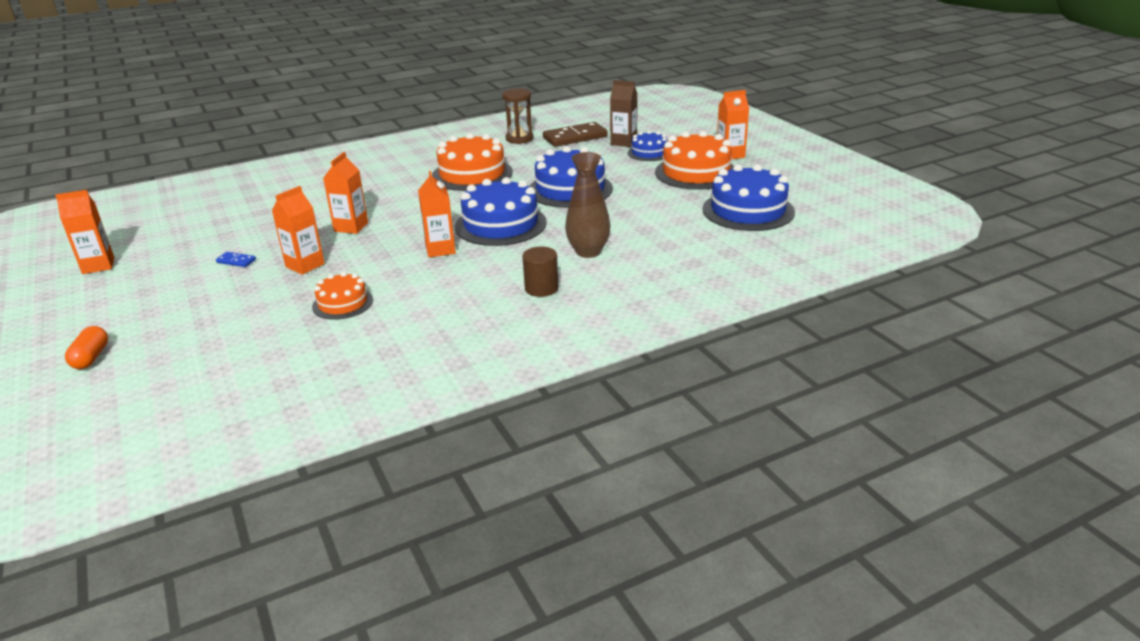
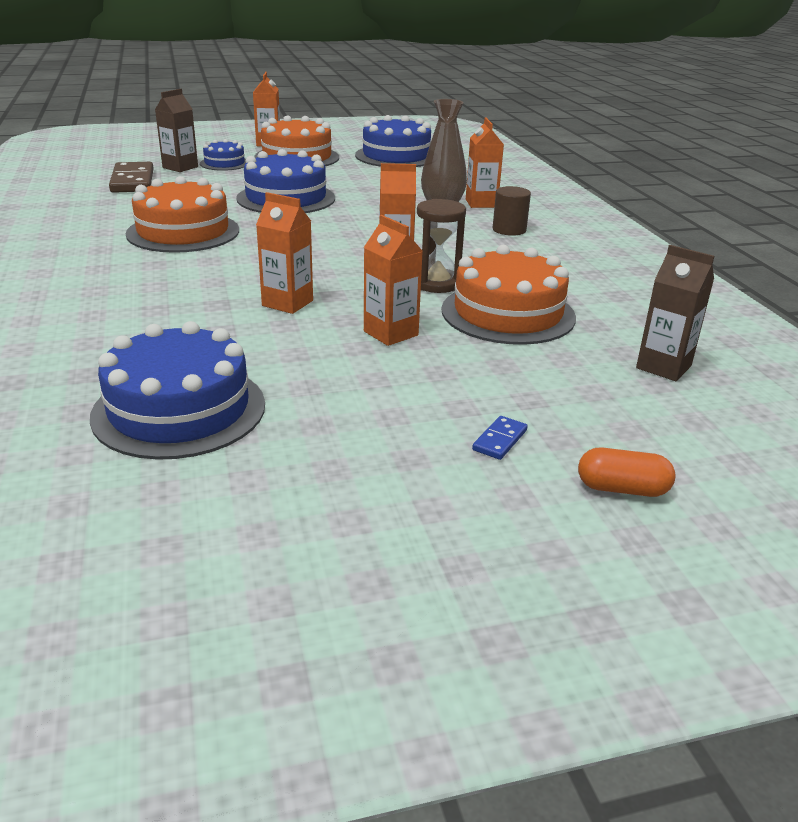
camera: 80 degrees left, 0 degrees up
orange carton [55,190,114,274] -> orange carton moved to [466,118,504,208]
blue domino [216,252,256,267] -> blue domino moved to [472,416,528,460]
orange cake [312,272,373,320] -> orange cake [442,245,576,345], size x1.79
blue cake [455,177,547,246] -> blue cake moved to [90,321,265,460]
brown hourglass [502,89,533,144] -> brown hourglass moved to [417,199,466,293]
none -> brown carton [636,245,714,381]

